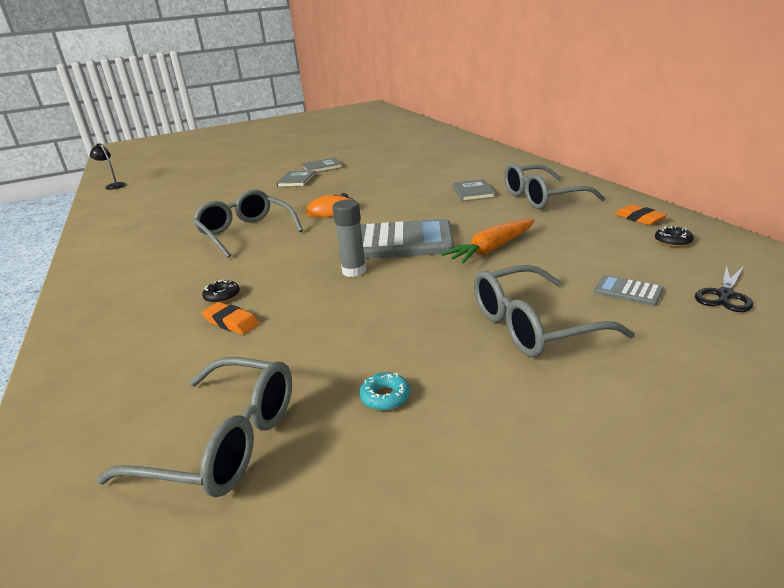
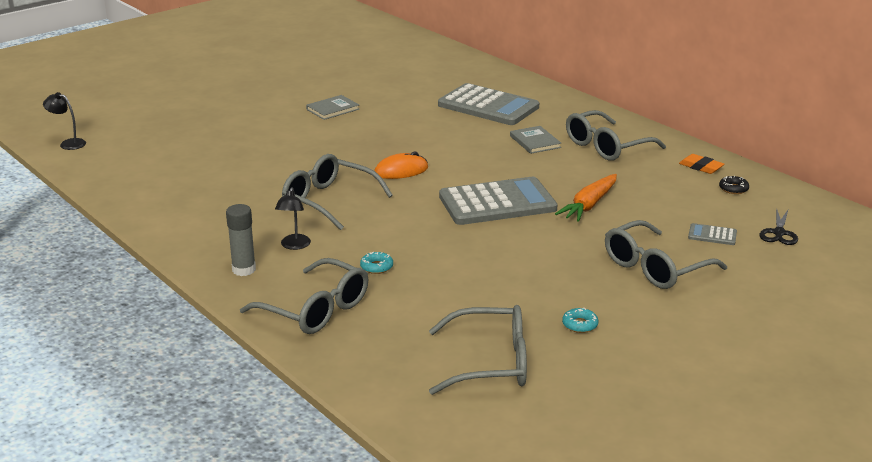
camera: 20 degrees left, 0 degrees up
black donut [202,280,240,303] -> turquoise donut [360,252,393,274]
orange eraser [202,302,260,335] -> none
grey book [276,170,316,187] -> none
grey glue stick [332,200,366,277] -> grey glue stick moved to [226,204,256,276]
none -> grey glasses [240,258,368,334]
none -> black lamp [275,187,311,250]
none -> grey calculator [438,83,539,125]

